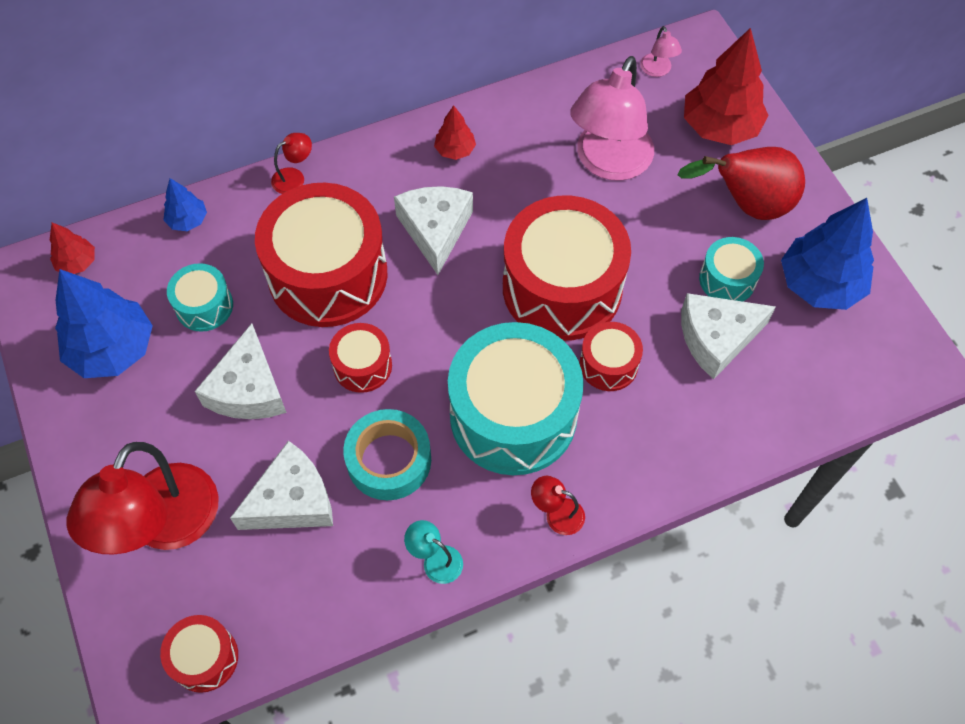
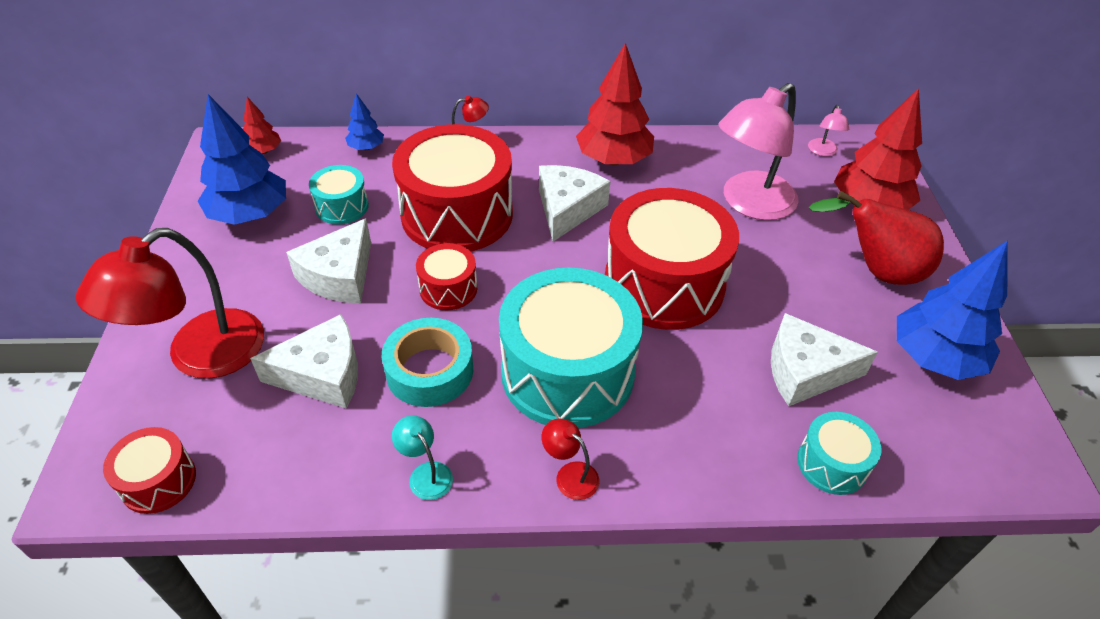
camera: 20 degrees right, 15 degrees down
red tree [434,105,476,160] -> red tree [576,43,654,165], size x2.02
red drum [579,322,643,391] -> none
turquoise drum [699,237,764,302] -> turquoise drum moved to [797,412,882,495]

